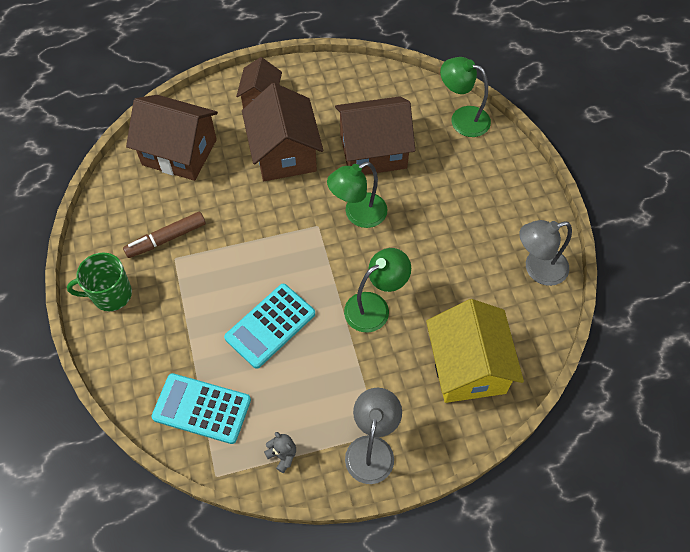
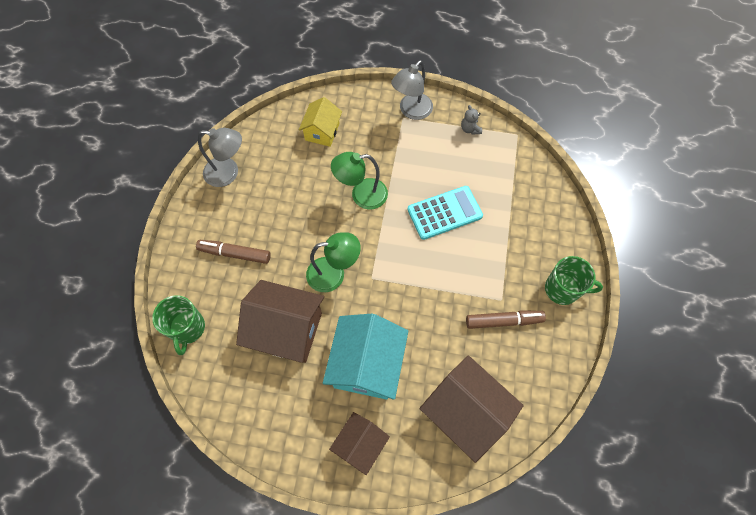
camera: 155 degrees left, 5 degrees up
turquoise calculator [151,373,251,444] -> none
brown house [242,83,323,181] -> turquoise house [323,314,408,400]
yellow house [426,299,524,403] -> yellow house [299,97,342,147], size x0.59
green lamp [440,57,491,137] -> green mug [152,295,205,355]
none -> brown marker [196,240,271,264]

